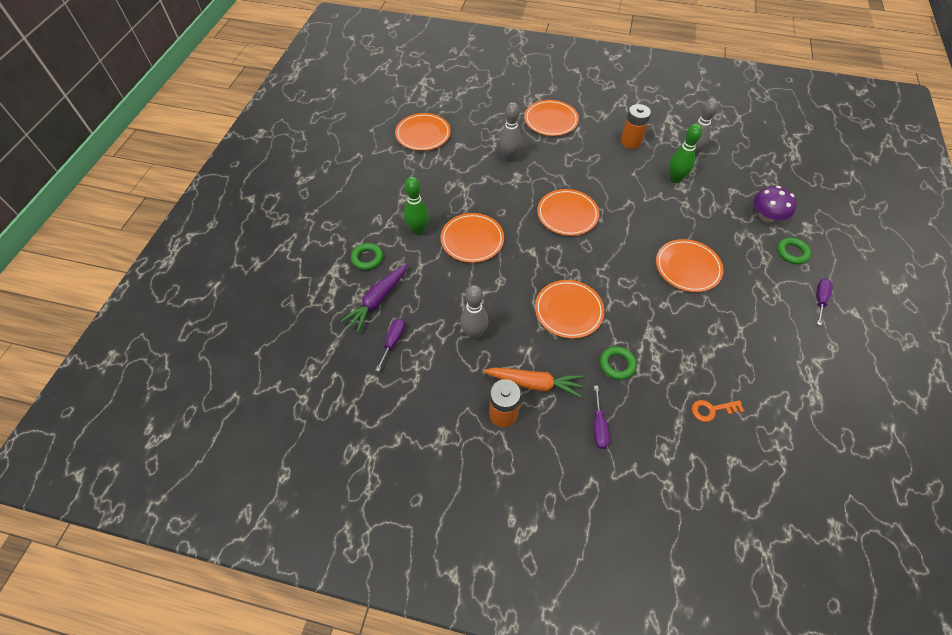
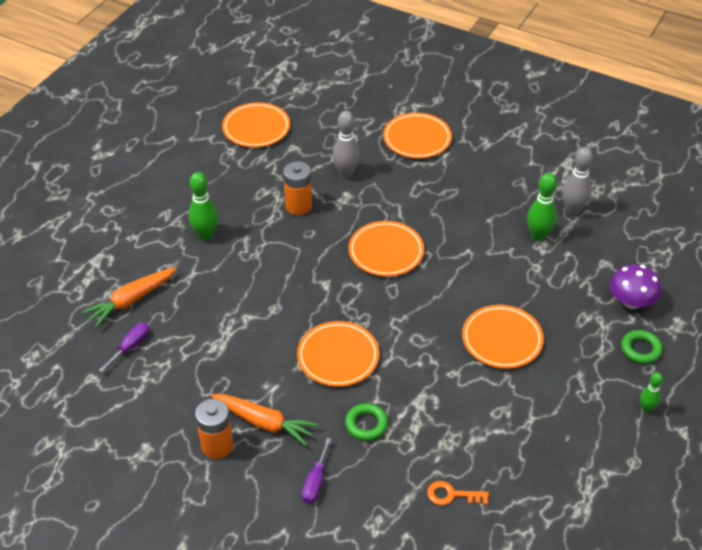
camera: 15 degrees right, 10 degrees down
purple carrot [341,264,408,332] -> orange carrot [82,267,176,327]
green ring [351,243,383,270] -> none
orange plate [441,213,504,263] -> none
grey bowling pin [460,285,489,340] -> none
orange battery [621,104,651,149] -> orange battery moved to [283,161,312,215]
purple screwdriver [816,278,833,325] -> green bowling pin [640,372,663,413]

